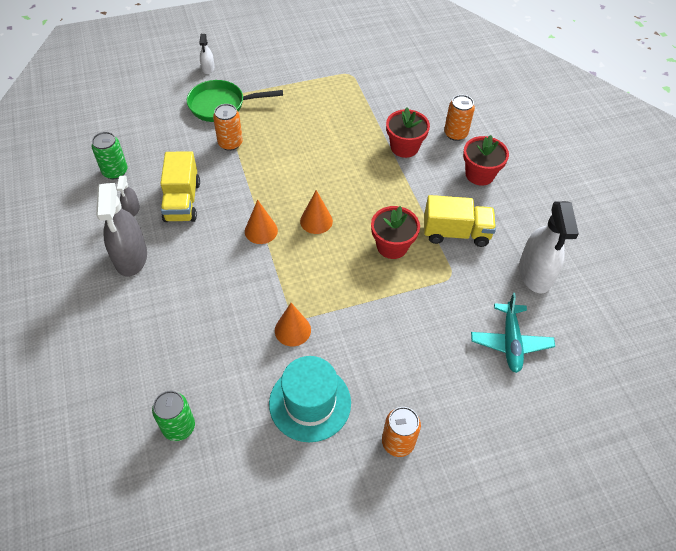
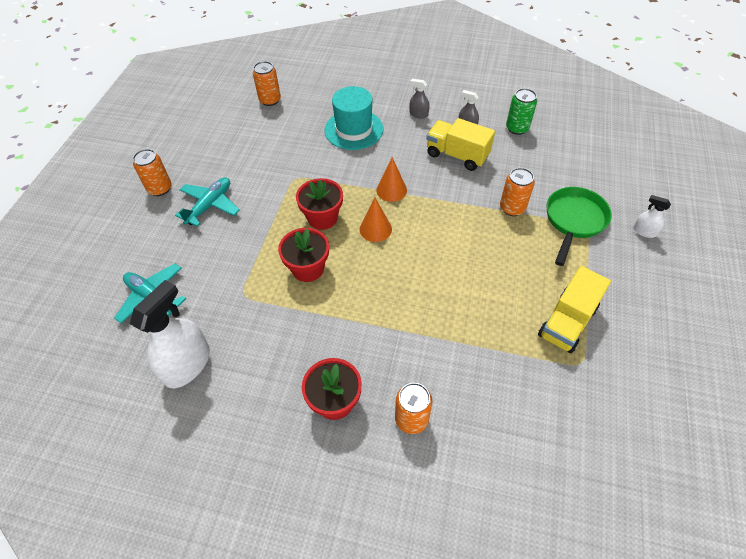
camera: 125 degrees right, 0 degrees up
grey spray bottle [96,183,147,277] -> grey spray bottle [410,79,430,119], size x0.48
green can [152,391,195,441] -> orange can [253,61,281,106]
turquoise hat [269,356,351,442] -> turquoise hat moved to [324,86,383,150]
orange cone [275,303,311,346] -> none
red flower pot [386,108,430,158] -> red flower pot moved to [296,178,343,230]
yellow truck [424,195,496,247] -> yellow truck moved to [538,266,611,353]
white spray bottle [519,201,579,294] -> white spray bottle turned 90 degrees clockwise [130,280,210,388]
none -> turquoise plane [175,177,240,227]

